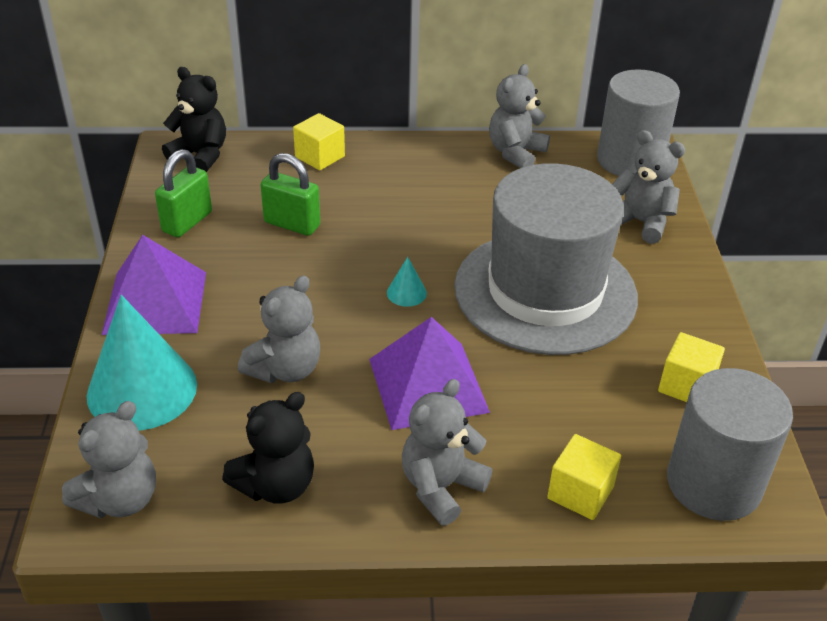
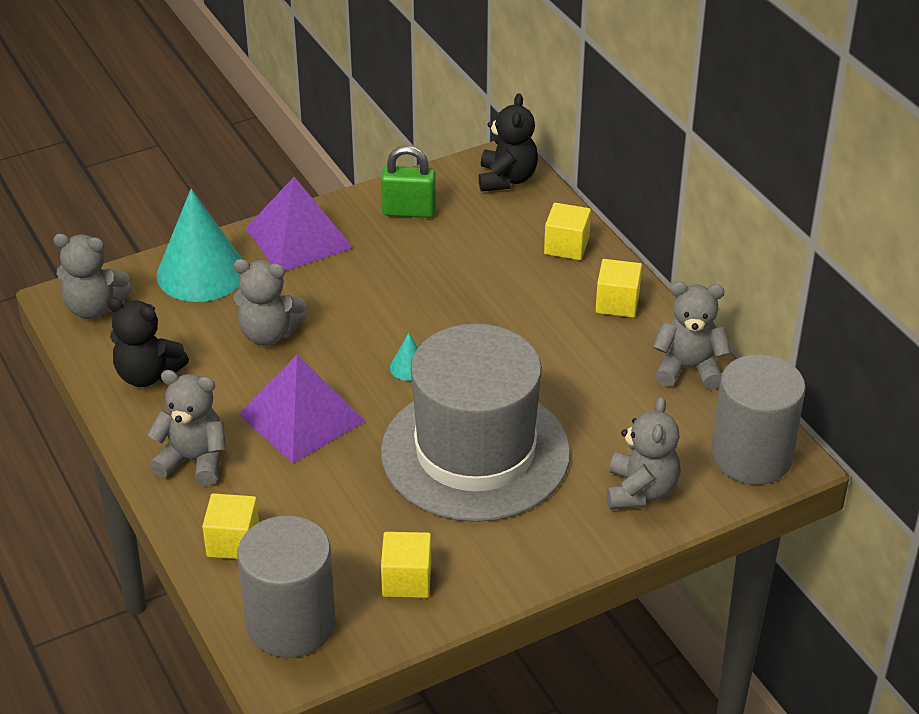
camera: 65 degrees right, 0 degrees up
green padlock [261,153,320,236] -> none
none -> yellow cube [595,259,642,318]

